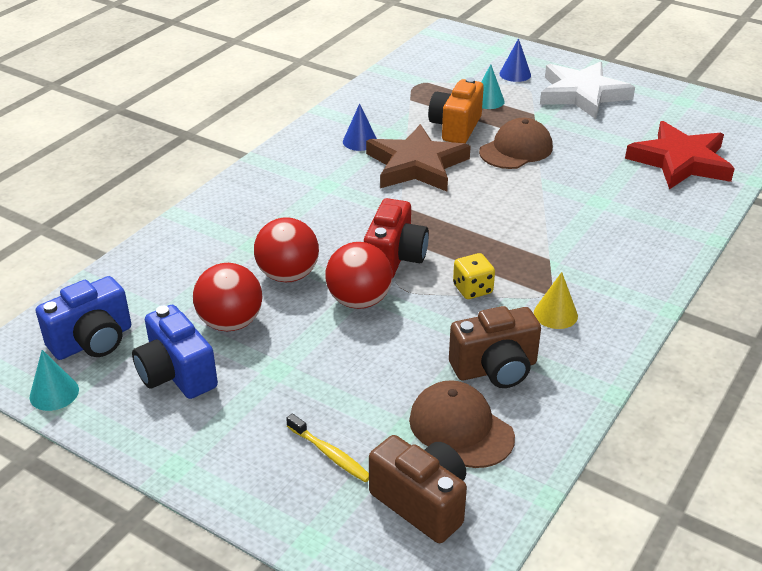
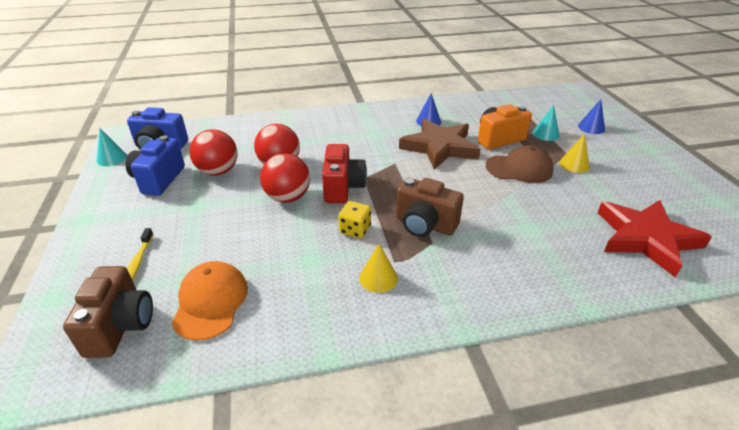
camera: 45 degrees right, 0 degrees up
red camera [364,198,429,279] -> red camera turned 60 degrees counterclockwise [322,144,367,203]
brown cap [409,380,515,468] -> orange cap [171,261,248,341]
brown camera [449,306,541,388] -> brown camera moved to [396,178,464,237]
white star [540,61,635,119] -> none
none -> yellow cone [559,134,590,173]

